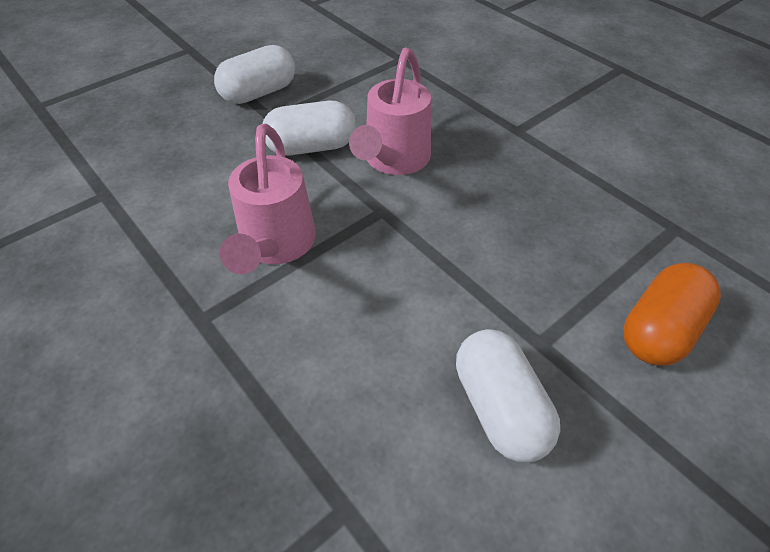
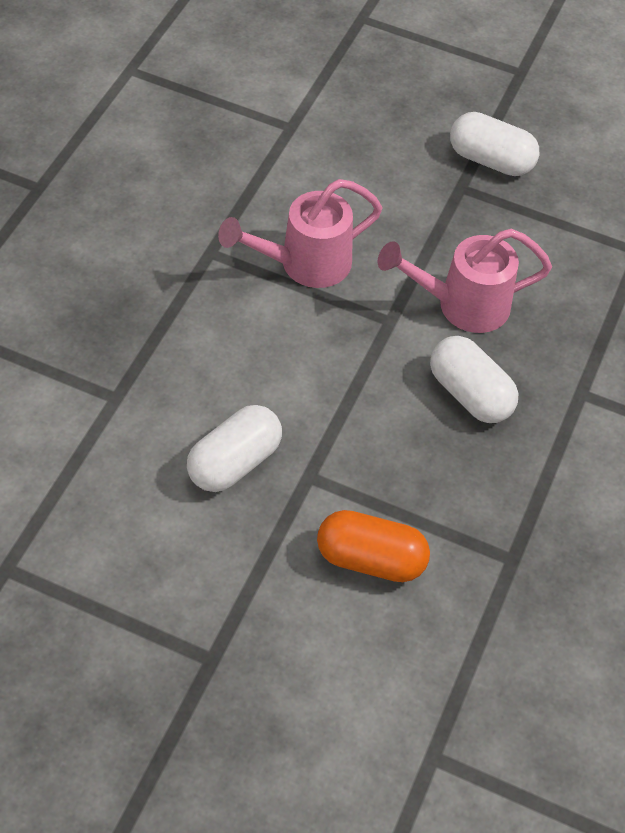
camera: 60 degrees right, 5 degrees up
white capsule [263,101,356,156] -> white capsule moved to [430,336,518,423]

